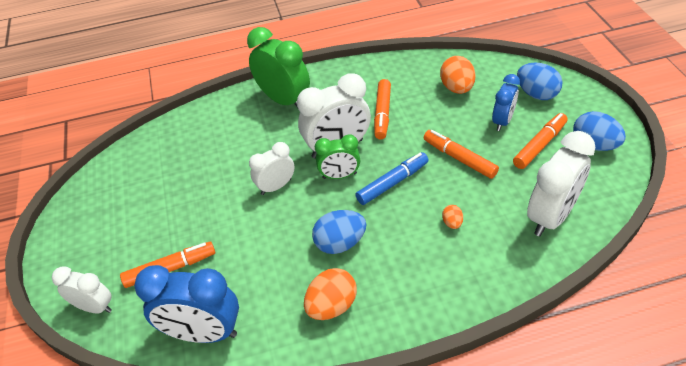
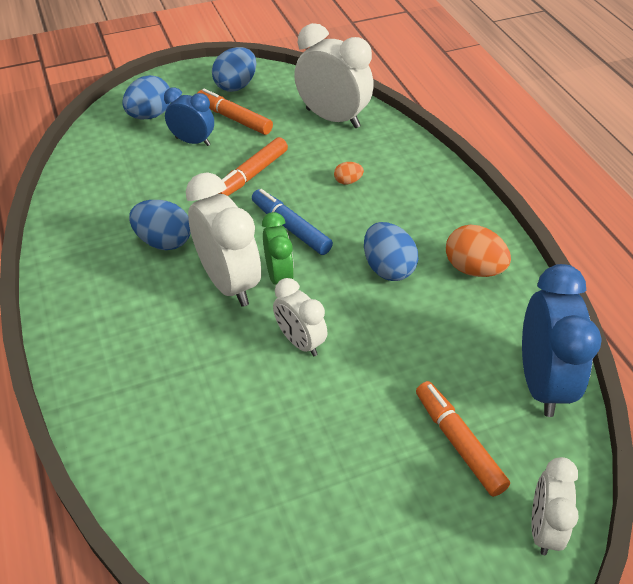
camera: 100 degrees left, 0 degrees up
green clock [247,27,310,108] -> none
orange marker [374,79,391,140] -> blue egg [129,200,191,250]
orange egg [440,56,476,94] -> none

